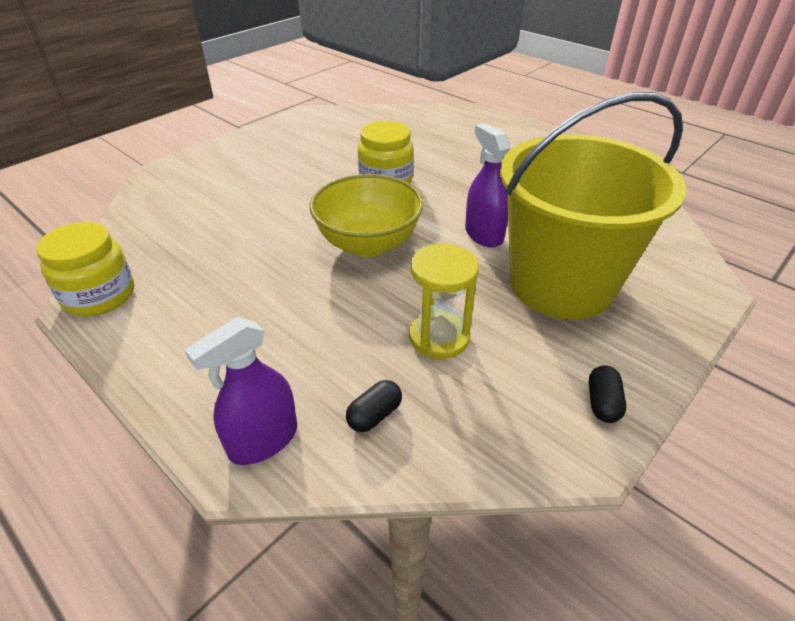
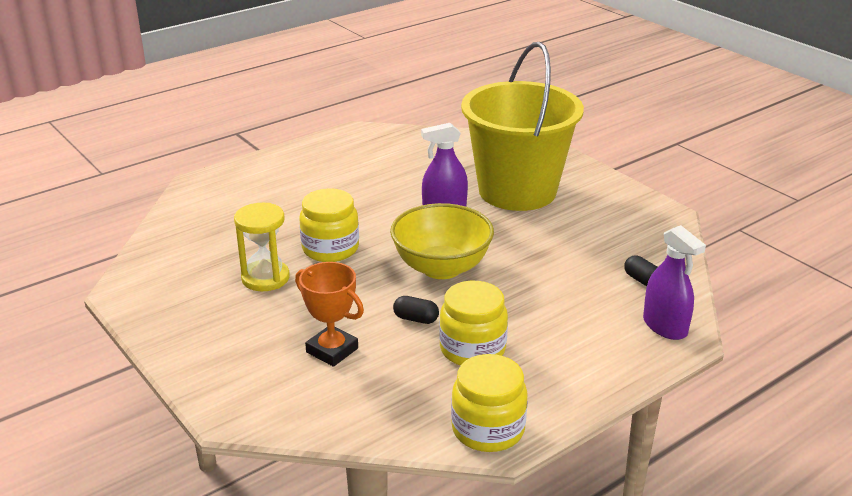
camera: 80 degrees left, 10 degrees down
yellow hourglass [409,244,479,359] -> yellow hourglass moved to [234,203,290,291]
black capsule [589,365,626,423] -> black capsule moved to [393,296,439,324]
none -> orange trophy [295,262,364,367]
none -> yellow jar [439,281,508,366]

